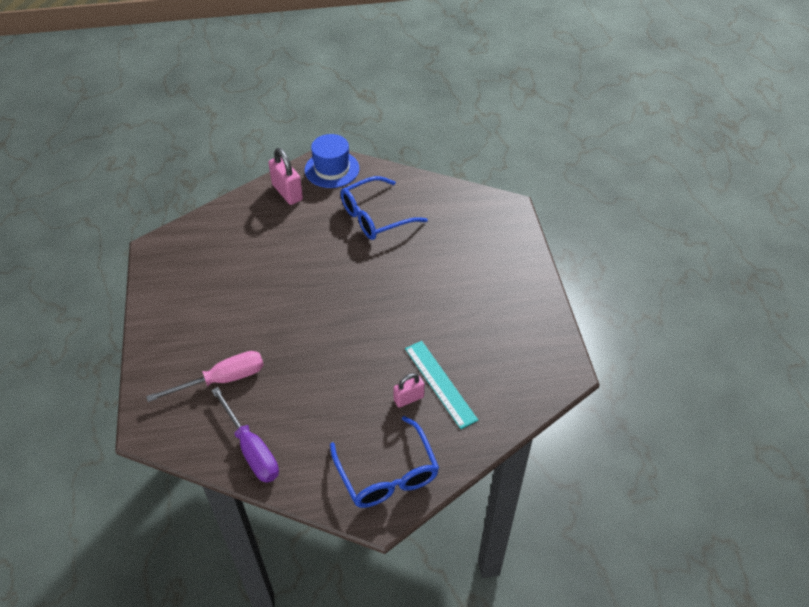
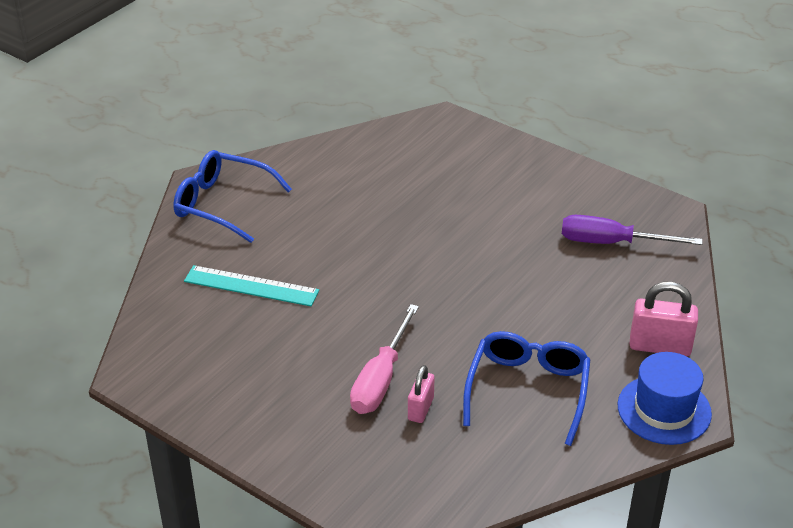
camera: 135 degrees right, 10 degrees down
pink screwdriver [146,351,264,402] -> pink screwdriver moved to [350,304,419,414]
purple screwdriver [211,387,279,483] -> purple screwdriver moved to [562,215,702,245]
pink padlock [393,373,425,408] -> pink padlock moved to [408,365,435,423]

